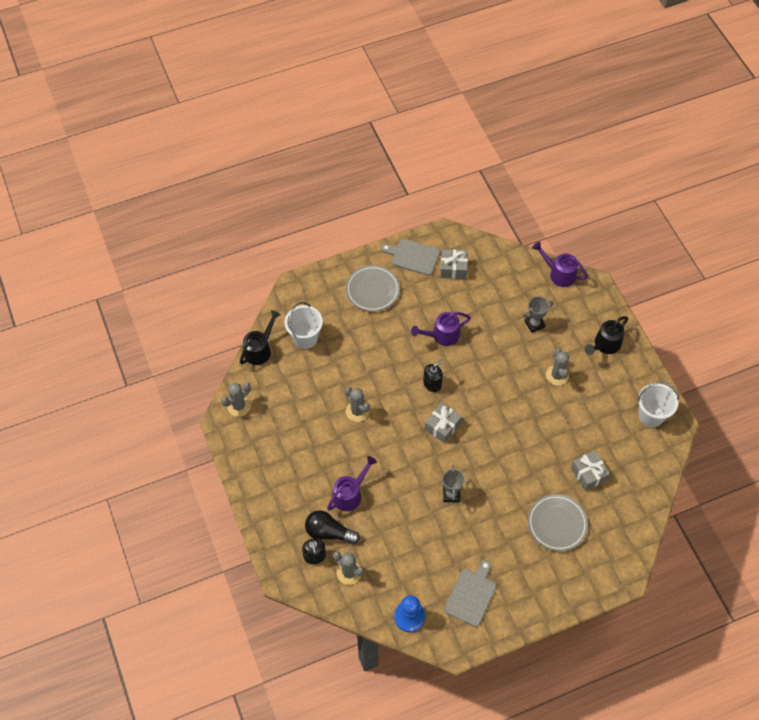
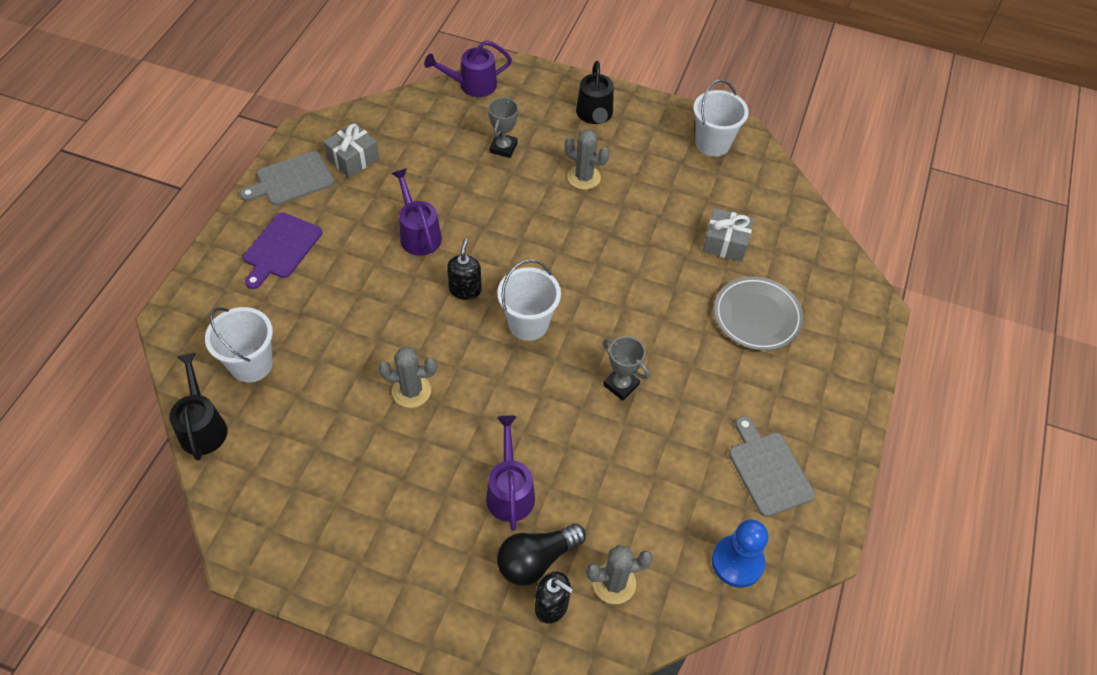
camera: 50 degrees left, 5 degrees down
grey cactus [221,382,251,417] -> none
grey plate [346,265,400,312] -> purple cutting board [243,213,322,289]
purple watering can [411,312,471,346] -> purple watering can turned 135 degrees clockwise [392,169,442,256]
grey gift [425,403,462,443] -> white bucket [497,259,561,341]

